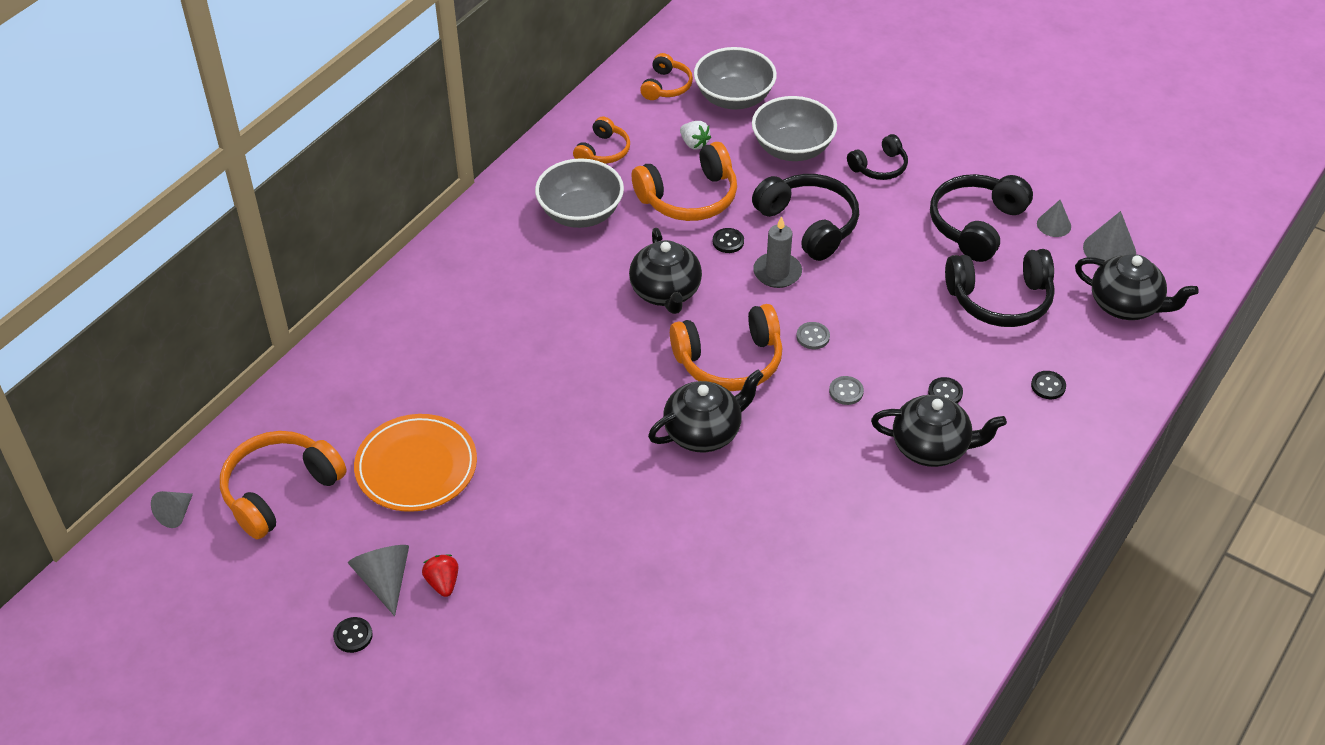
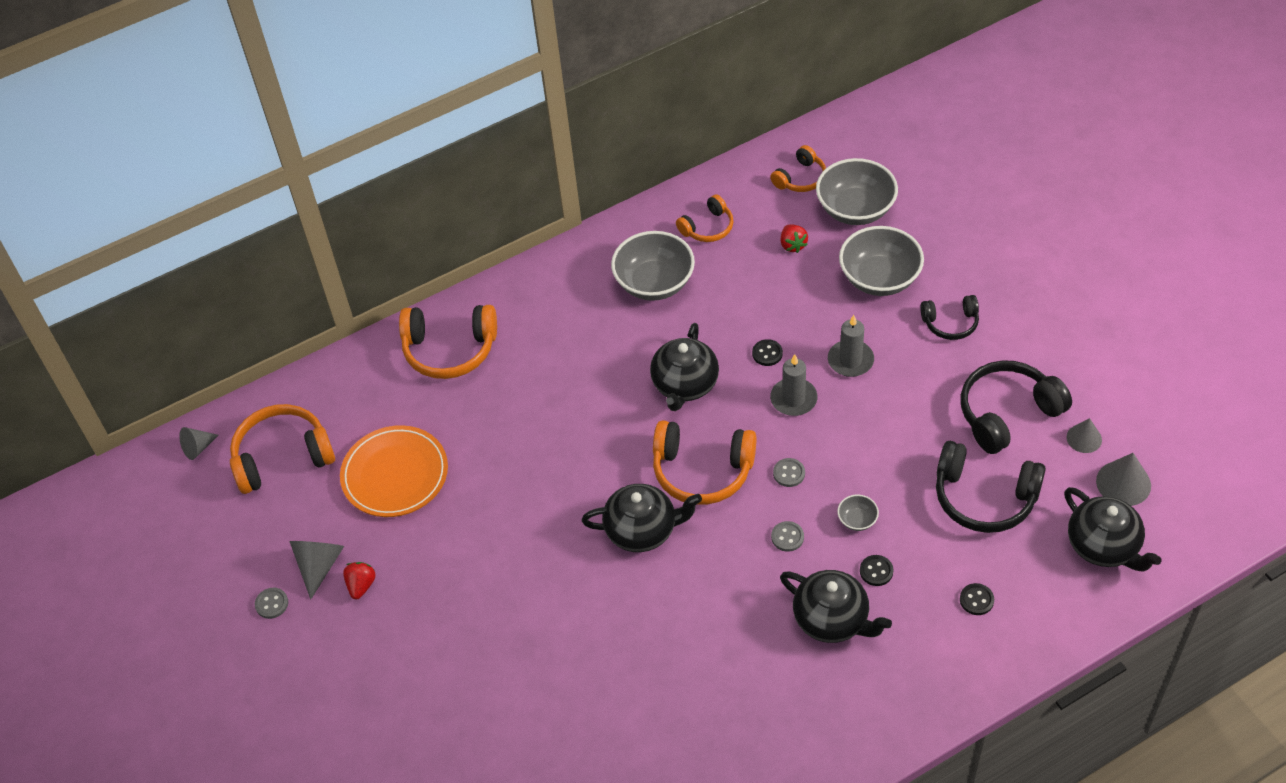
camera: 30 degrees right, 5 degrees up
black button [333,617,373,653] -> grey button [255,588,288,619]
orange headphones [632,142,737,221] -> orange headphones moved to [399,305,497,379]
white strawberry [680,121,711,149] -> red strawberry [781,224,808,253]
black headphones [752,174,859,261] -> grey candle [828,315,874,377]
none -> grey bowl [837,495,879,531]

